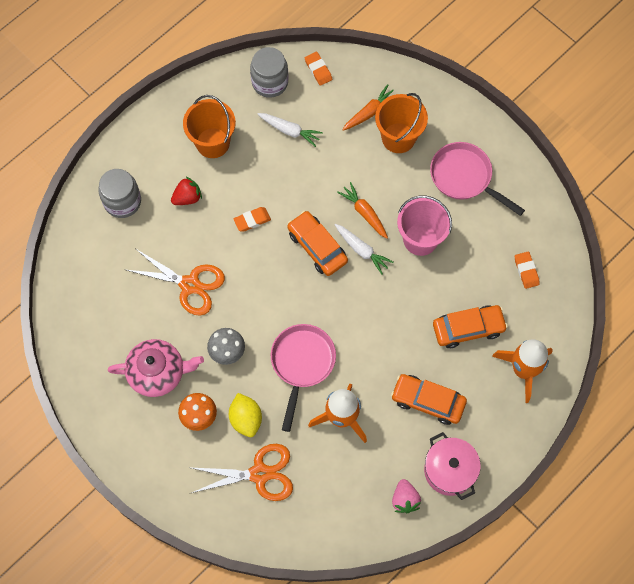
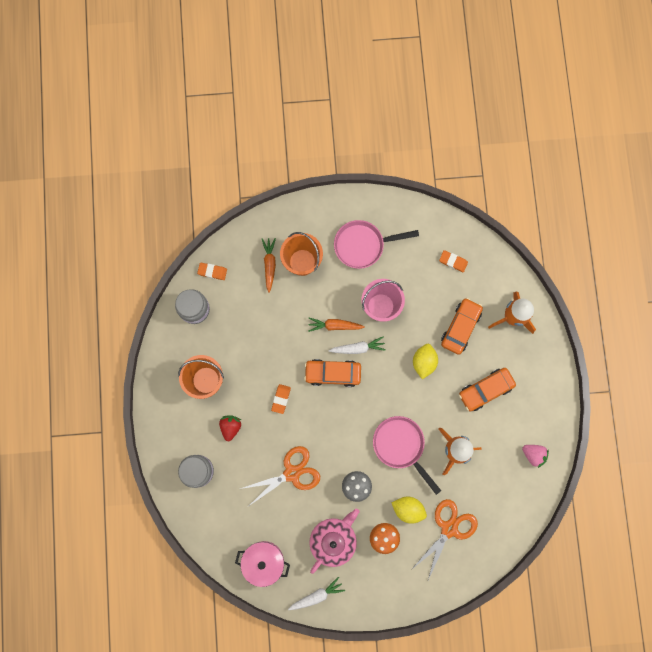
camera: 50 degrees left, 10 degrees up
white carrot [258,113,323,147] -> white carrot moved to [288,577,345,610]
pink pot [424,432,481,500] -> pink pot moved to [235,541,290,587]
none -> yellow lemon [413,344,438,379]

